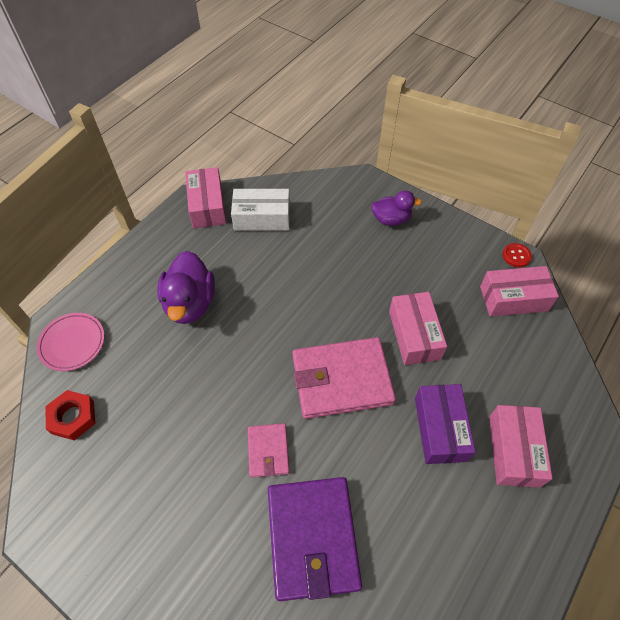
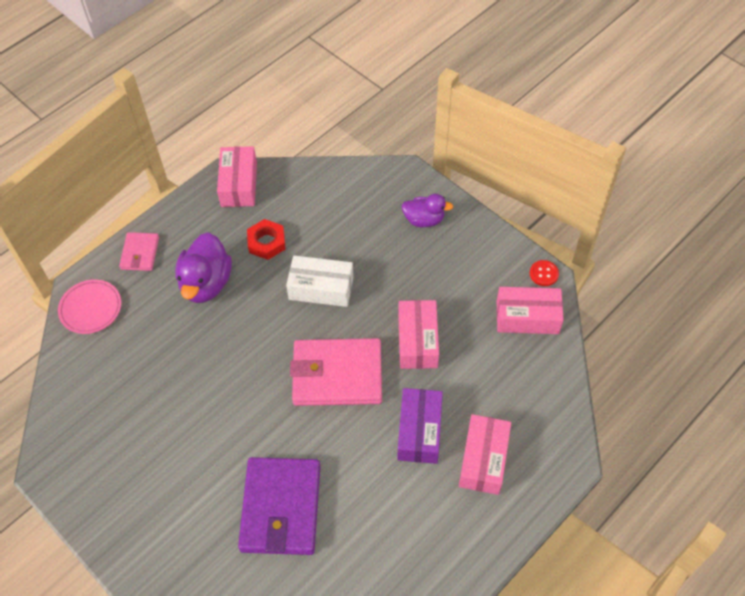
camera: 10 degrees right, 0 degrees up
red nut [45,390,96,440] -> red nut moved to [247,219,286,260]
white box [231,189,290,231] -> white box moved to [286,256,353,307]
pink wallet [248,423,290,478] -> pink wallet moved to [119,232,159,271]

